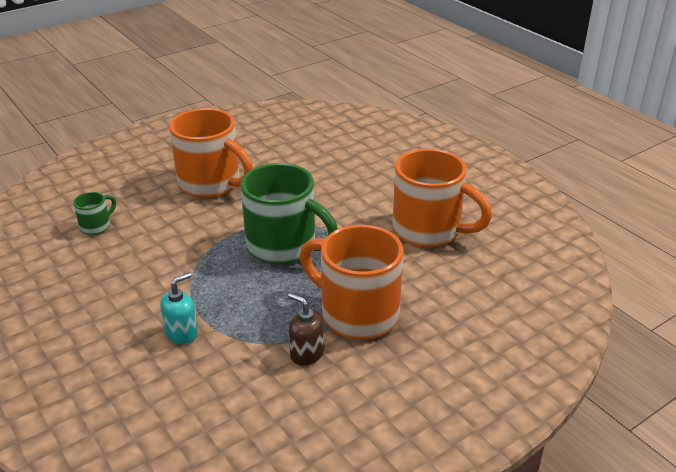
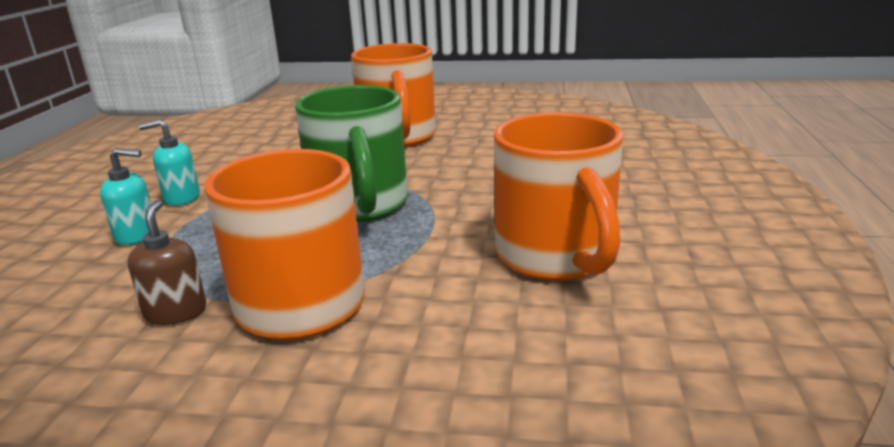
camera: 45 degrees right, 10 degrees down
green mug [73,192,116,235] -> none
none -> turquoise soap dispenser [139,119,200,206]

